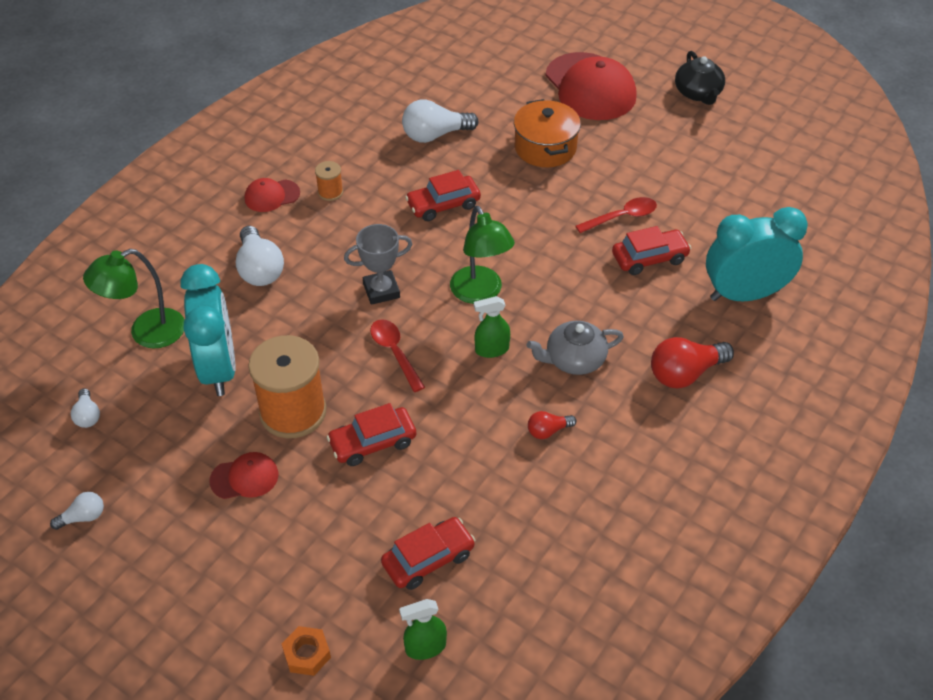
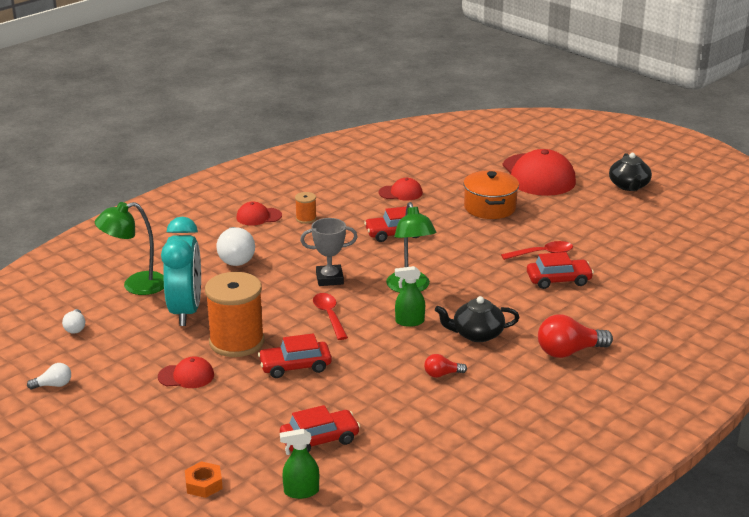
camera: 10 degrees right, 20 degrees down
white light bulb [402,99,478,143] -> red cap [379,178,423,201]
grey teapot [526,321,624,375] -> black teapot [435,296,520,342]
turquoise clock [706,207,808,301] -> none

